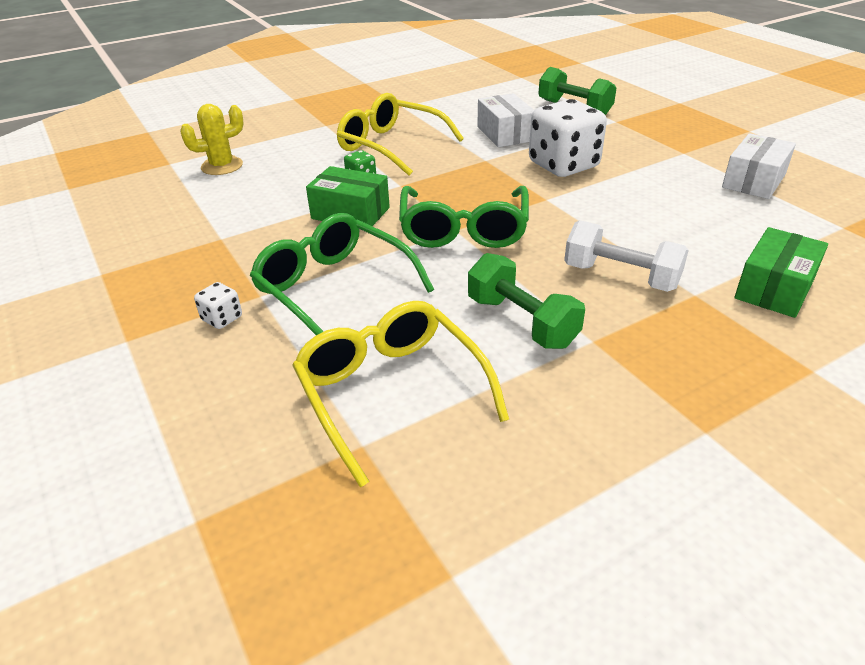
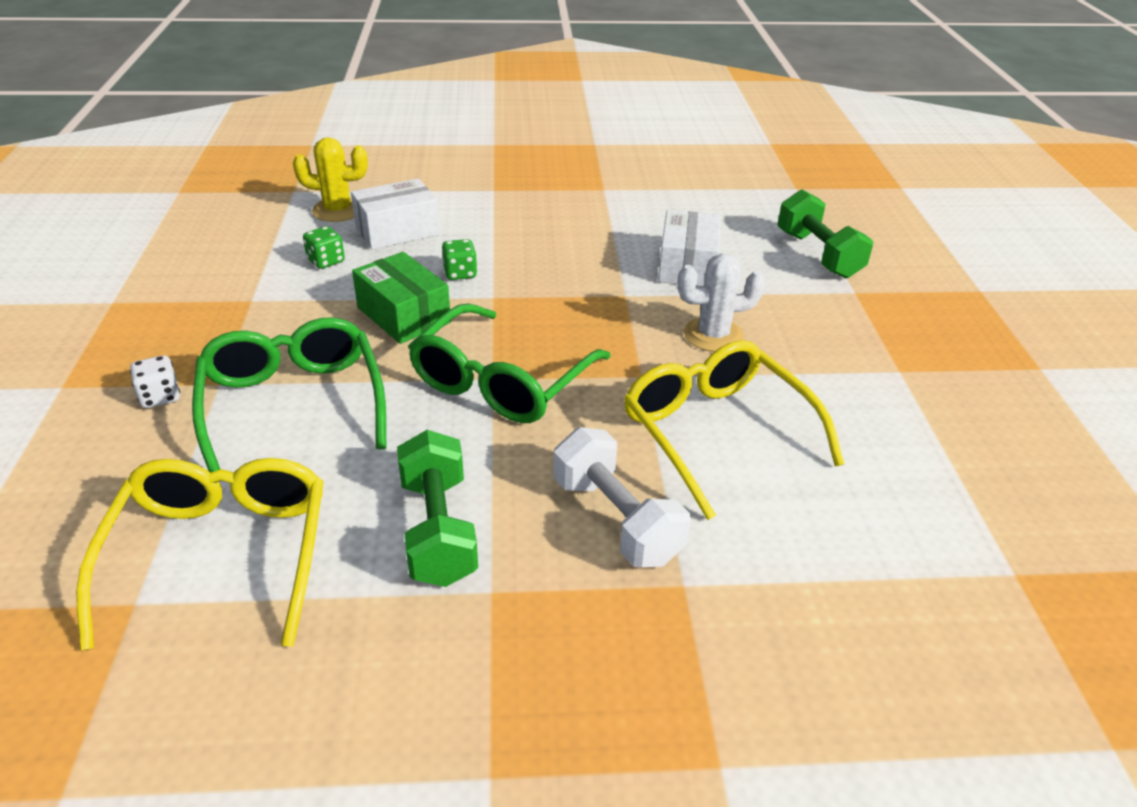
camera: 25 degrees right, 0 degrees up
yellow glasses [337,93,464,176] -> yellow glasses moved to [624,340,844,520]
white dice [529,99,607,177] -> white cactus [678,254,765,352]
white box [722,133,796,199] -> white box moved to [351,179,440,250]
green box [734,227,828,318] -> none
none -> green dice [303,226,345,269]

